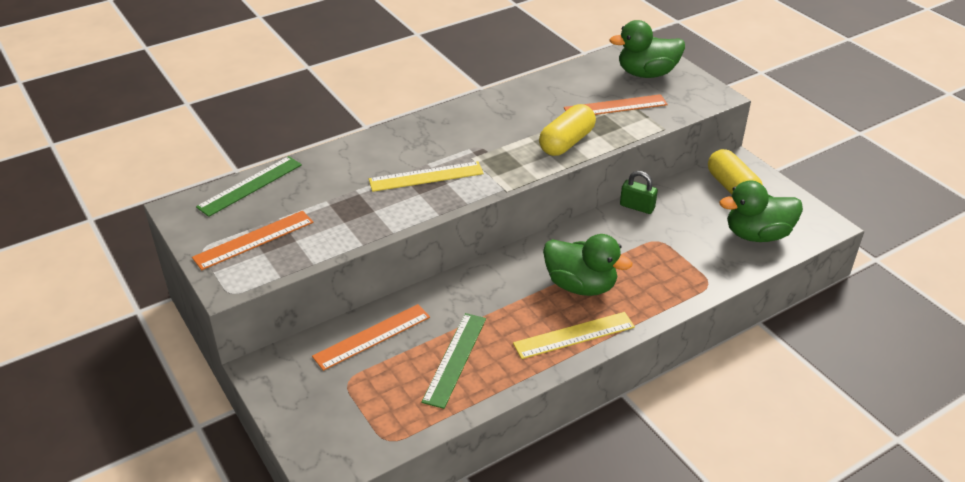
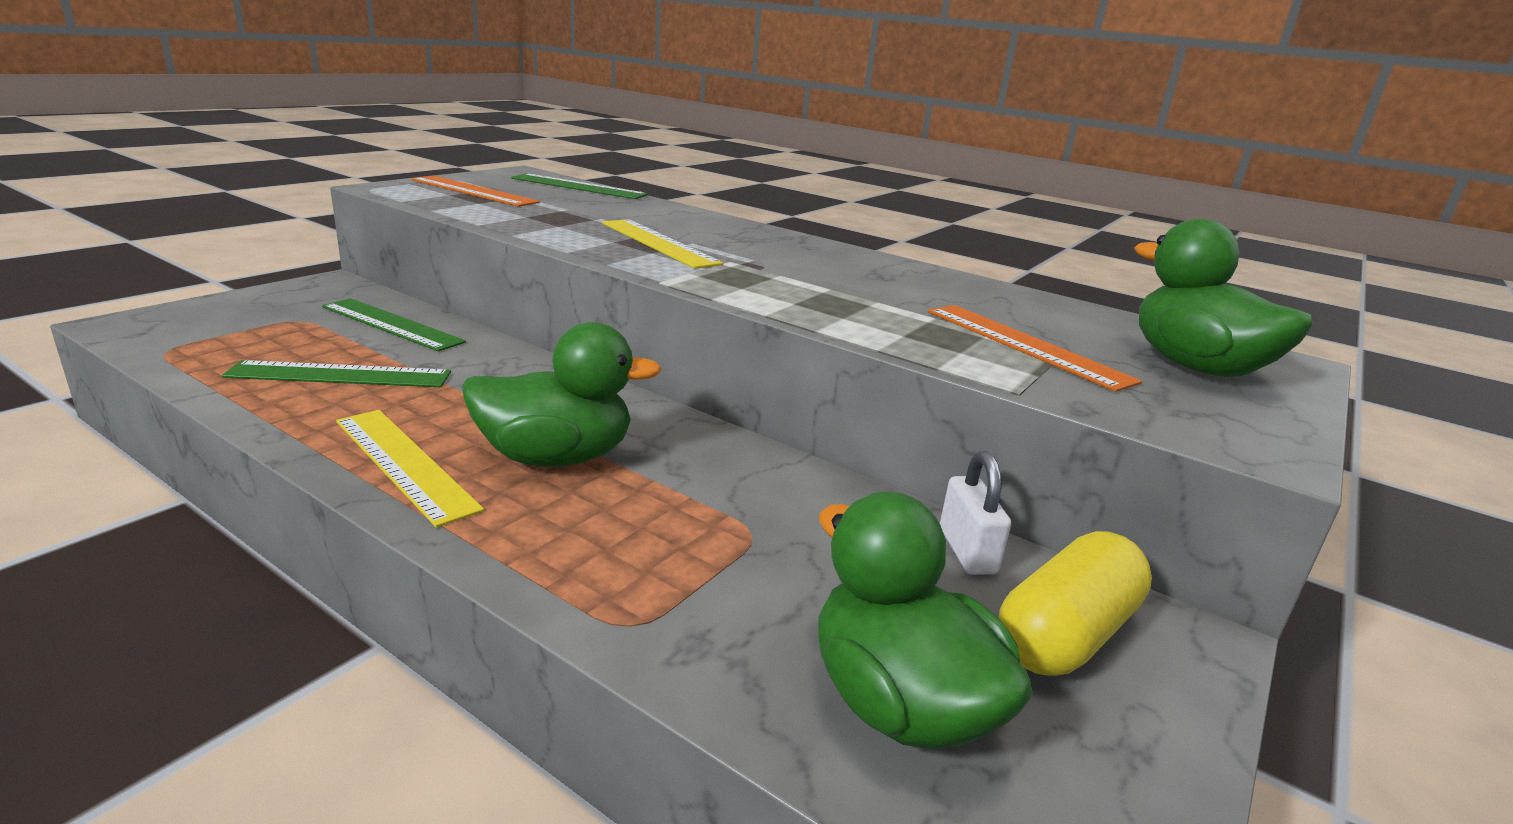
camera: 65 degrees right, 15 degrees down
orange ruler [312,304,430,371] -> green ruler [322,298,466,352]
yellow capsule [539,104,596,156] -> none
green duck [543,234,632,296] -> green duck turned 105 degrees counterclockwise [462,322,662,467]
green padlock [620,171,658,214] -> none
none -> white padlock [940,451,1011,575]

